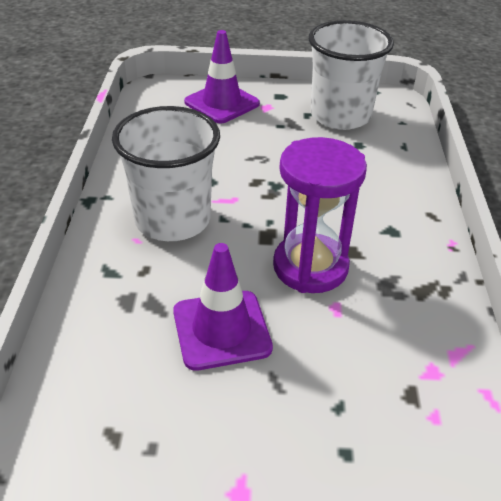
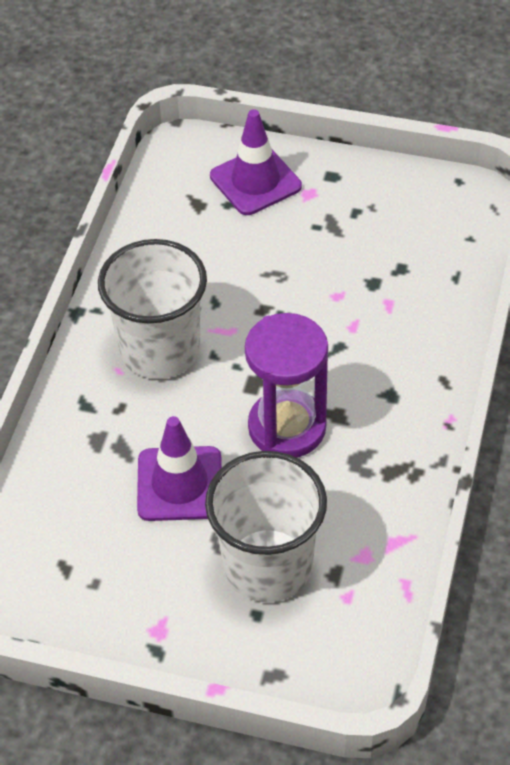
camera: 15 degrees right, 10 degrees up
white cup [309,20,394,130] -> white cup moved to [205,451,327,602]

